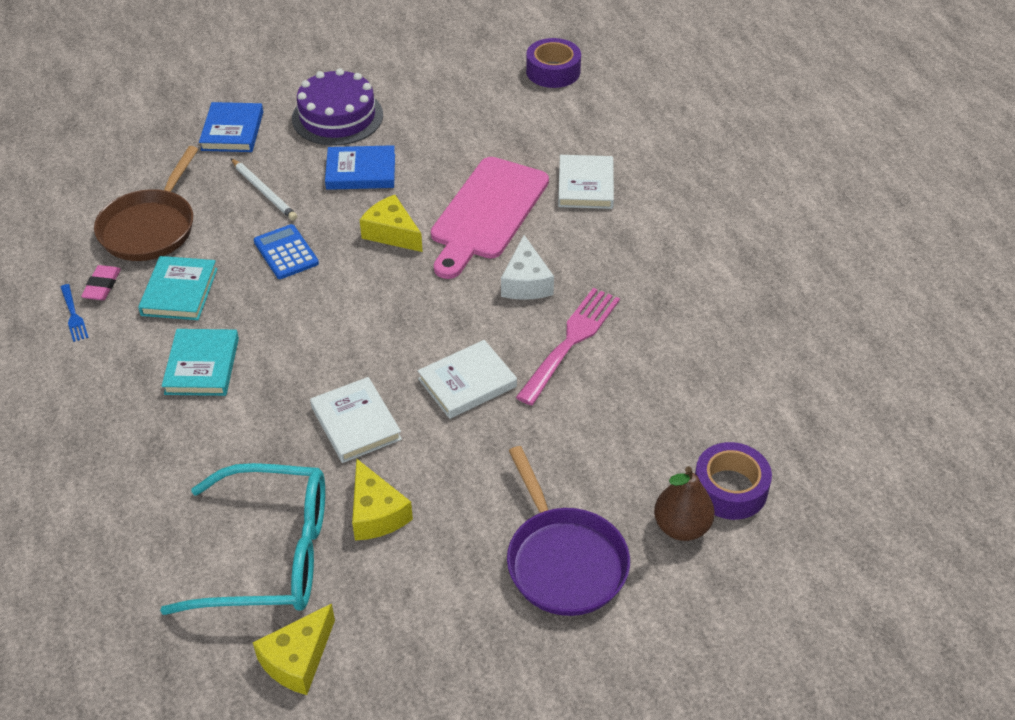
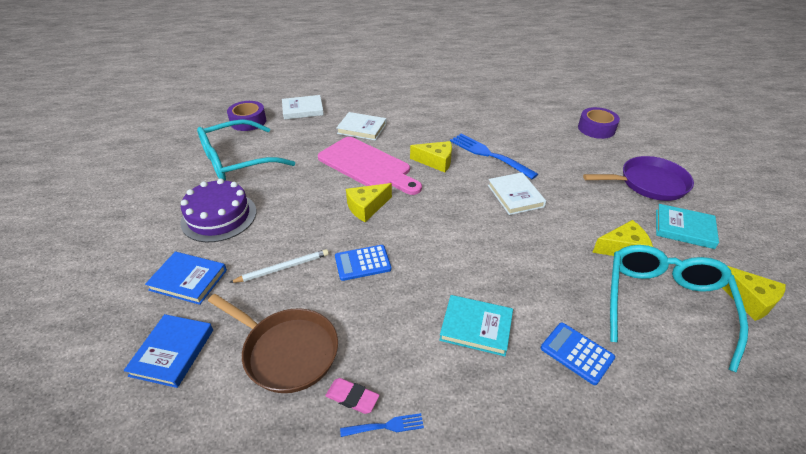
camera: 75 degrees left, 5 degrees down
turquoise book [138,256,217,320] -> turquoise book moved to [656,204,719,249]
white book [310,377,402,463] -> white book moved to [282,95,324,120]
blue book [325,145,395,190] -> blue book moved to [124,314,213,388]
white cheese [501,235,554,300] -> yellow cheese [410,141,452,173]
pink fork [516,288,620,405] -> blue fork [450,134,538,179]
brown pear [654,466,715,541] -> none
none -> turquoise glasses [197,119,295,181]
none -> blue calculator [541,322,615,385]

